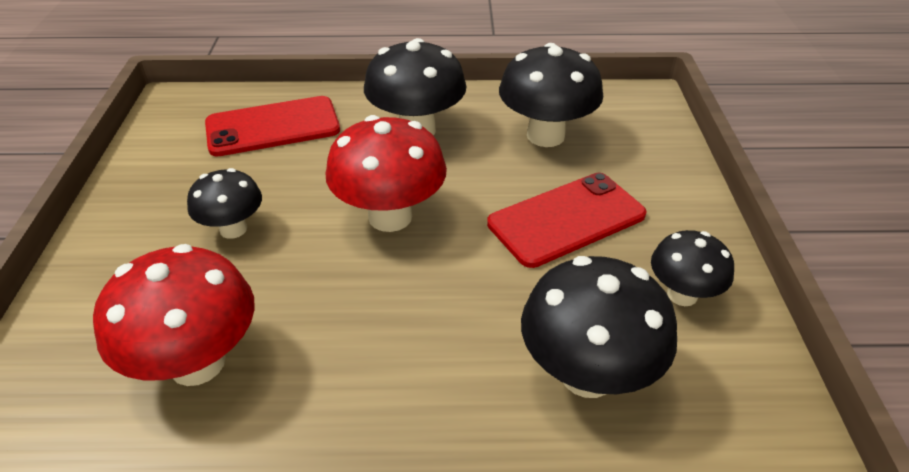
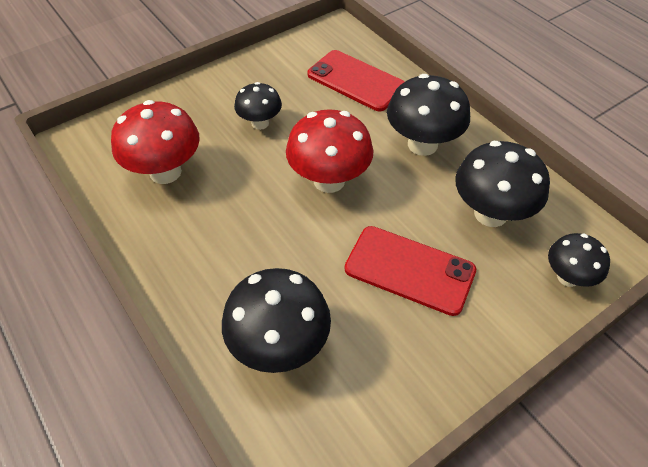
camera: 55 degrees right, 10 degrees up
black mushroom [651,230,734,306] -> black mushroom moved to [548,233,610,287]

